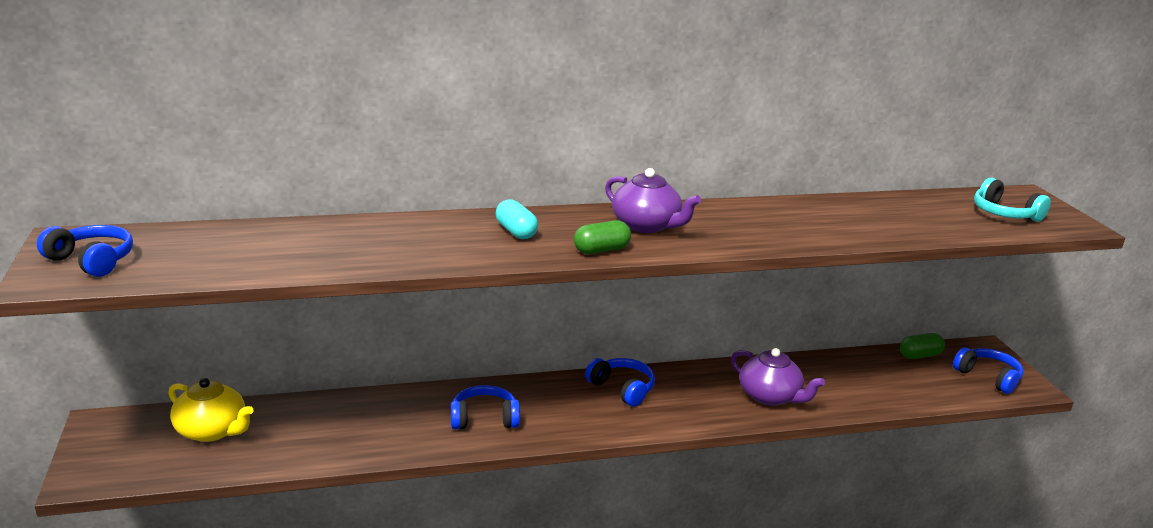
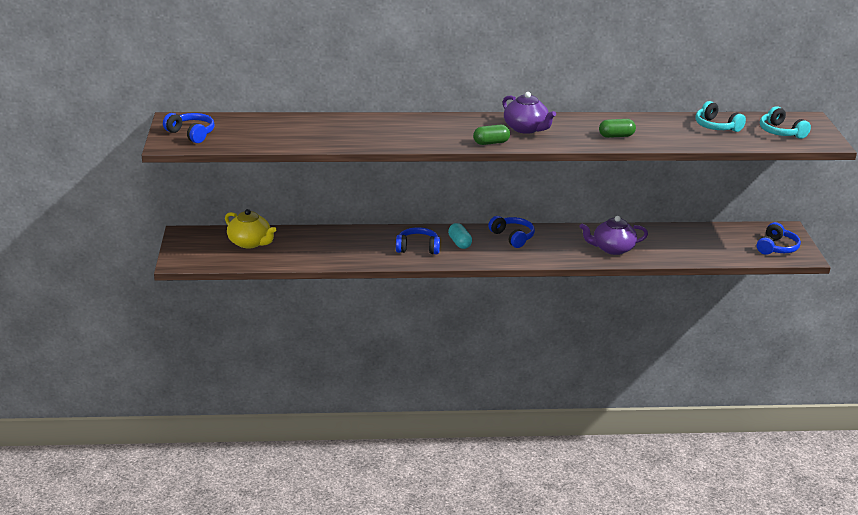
camera: 10 degrees right, 5 degrees up
turquoise capsule [496,199,538,239] -> turquoise capsule moved to [448,223,472,249]
purple teapot [731,348,825,406] -> purple teapot turned 120 degrees clockwise [579,216,648,255]
green capsule [900,333,945,359] -> green capsule moved to [599,119,636,138]
blue headphones [953,347,1024,394] -> blue headphones turned 60 degrees clockwise [757,222,801,255]
none -> turquoise headphones [695,101,746,132]

